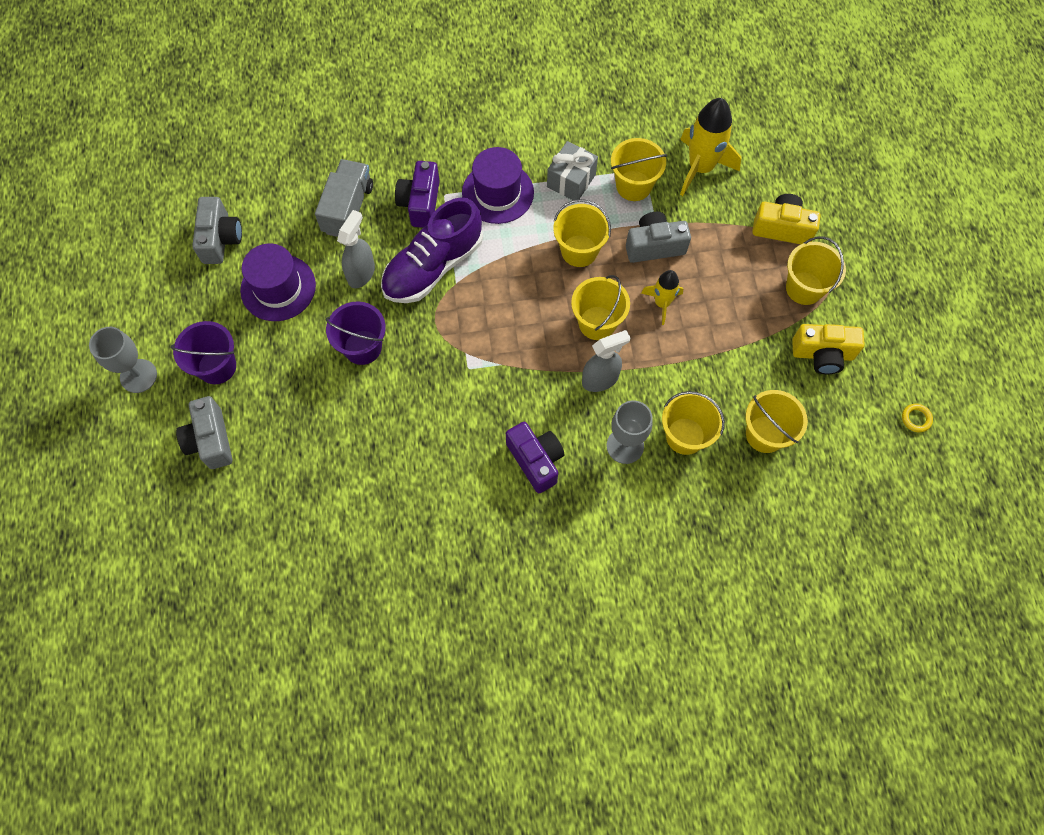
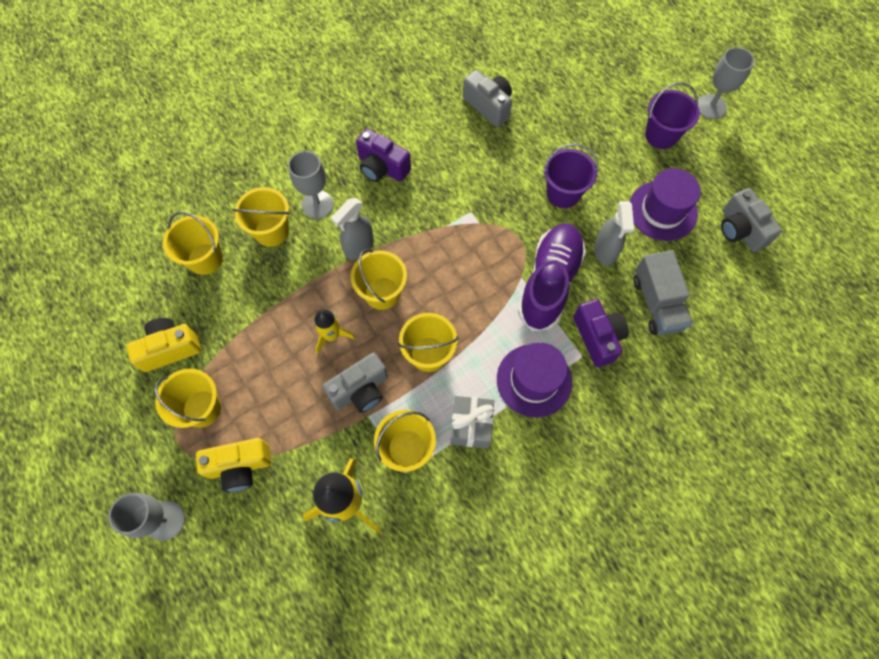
camera: 155 degrees right, 0 degrees up
grey camera [176,396,232,469] -> grey camera moved to [463,70,512,127]
yellow ring [902,404,933,432] -> none
none -> grey goblet [109,493,185,541]

